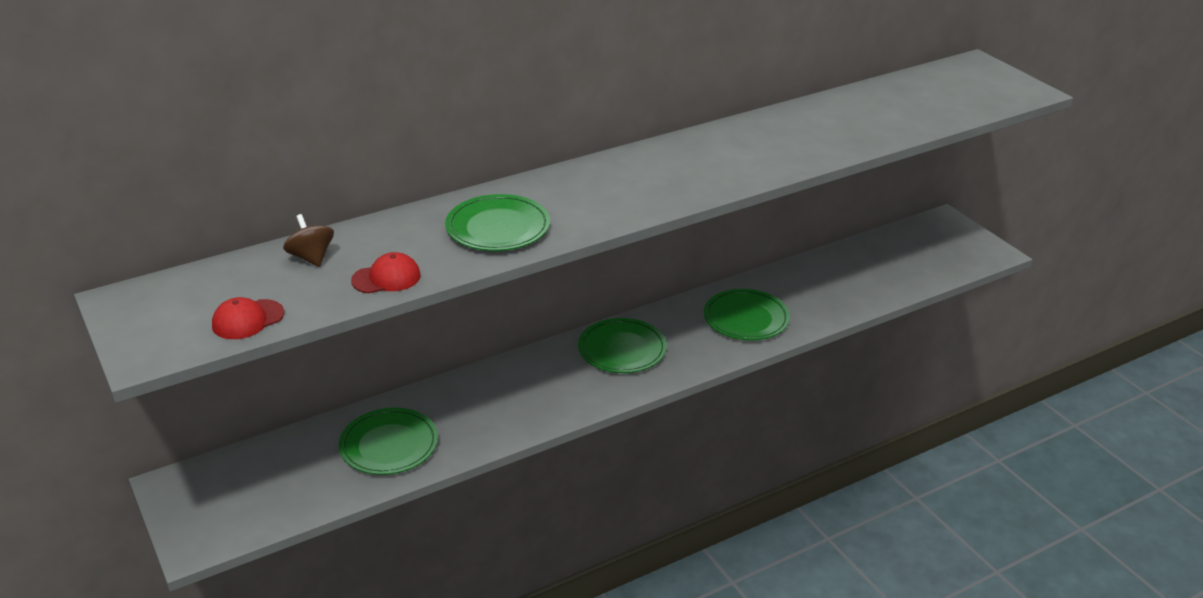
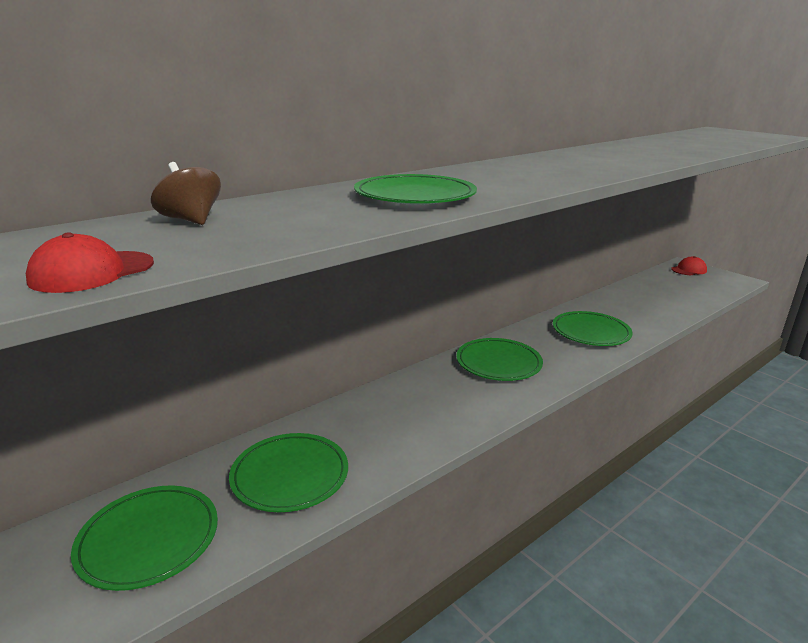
camera: 10 degrees left, 10 degrees down
red cap [351,252,421,293] -> red cap moved to [671,256,707,275]
none -> green plate [71,485,218,591]

